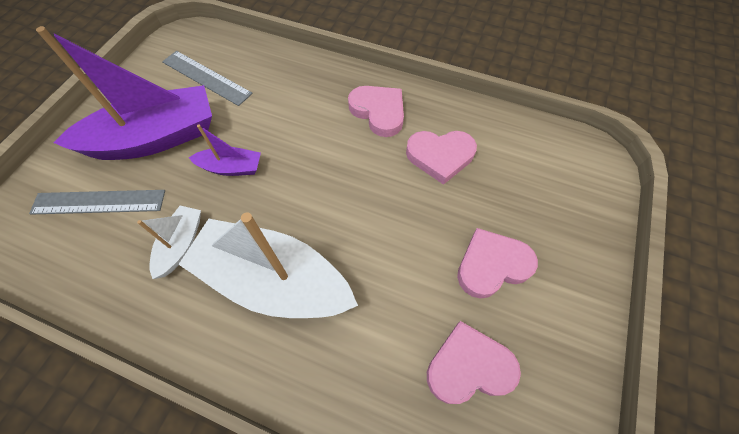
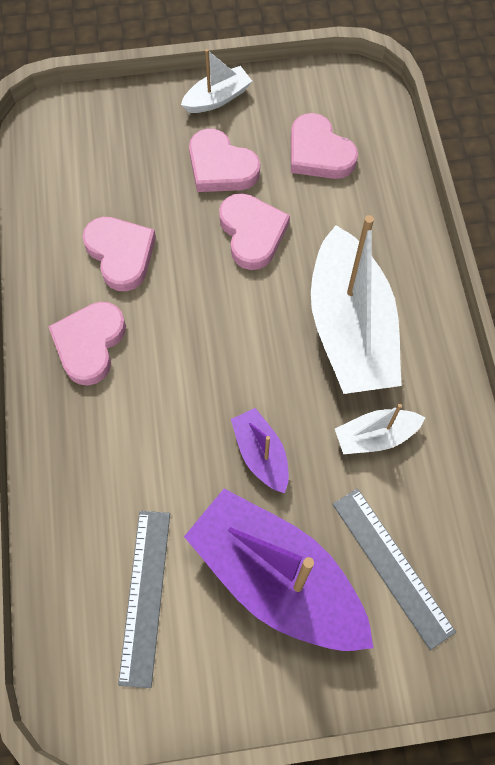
camera: 120 degrees left, 5 degrees up
none -> white boat [181,49,252,113]
none -> pink heart [219,193,290,270]

